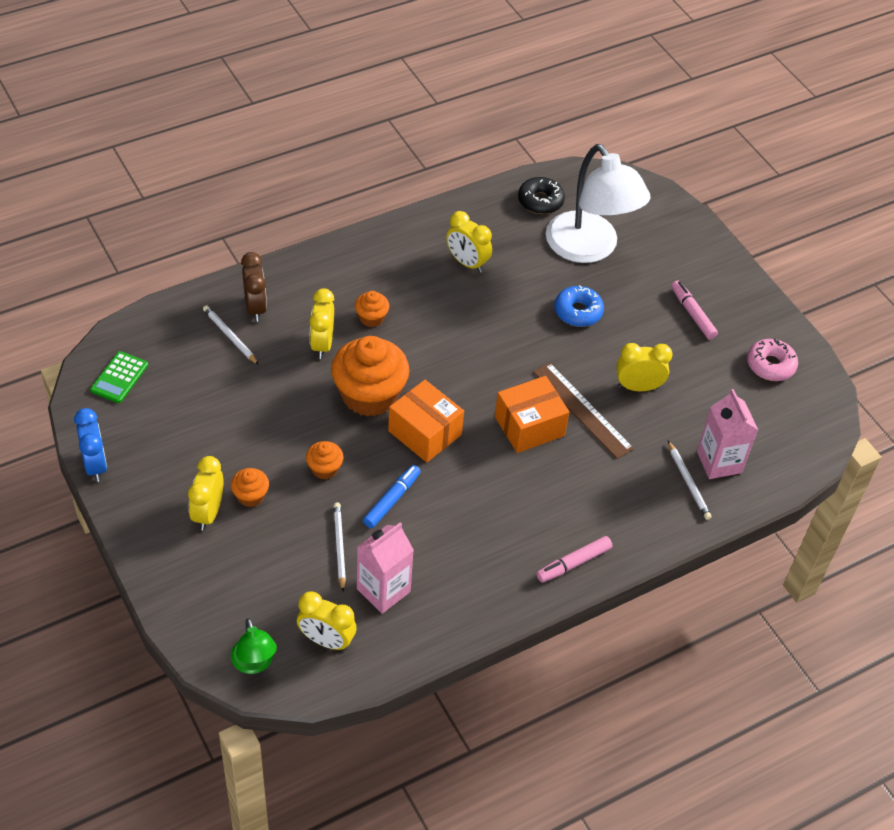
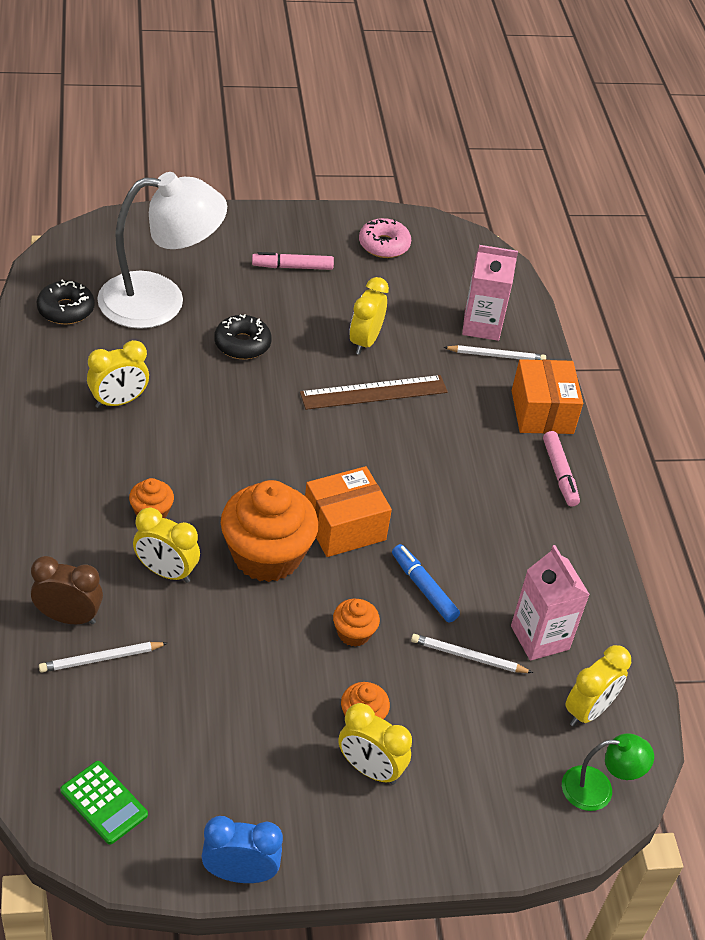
camera: 70 degrees left, 5 degrees down
orange box [495,376,569,453] -> orange box moved to [512,359,583,434]
blue donut [554,285,604,327] -> black donut [214,314,272,359]

